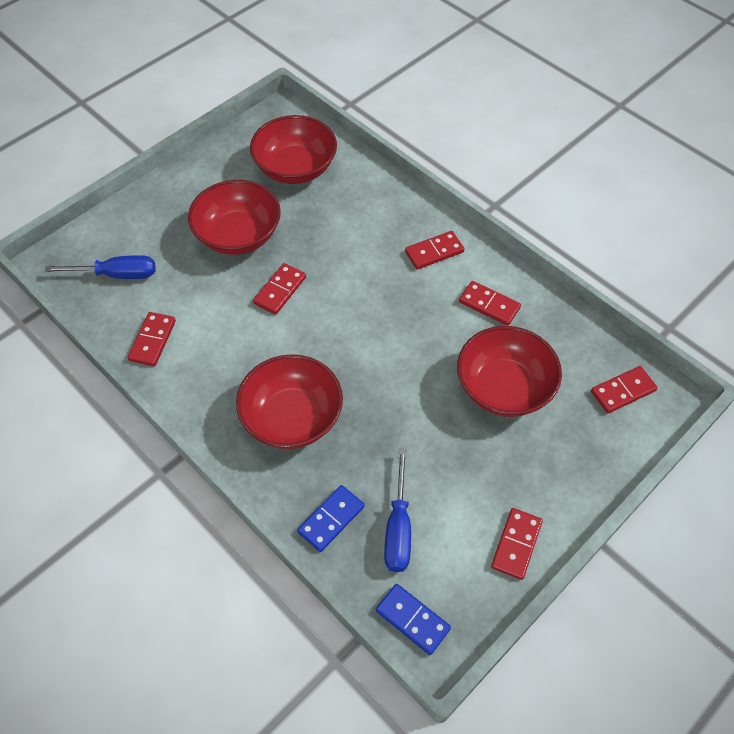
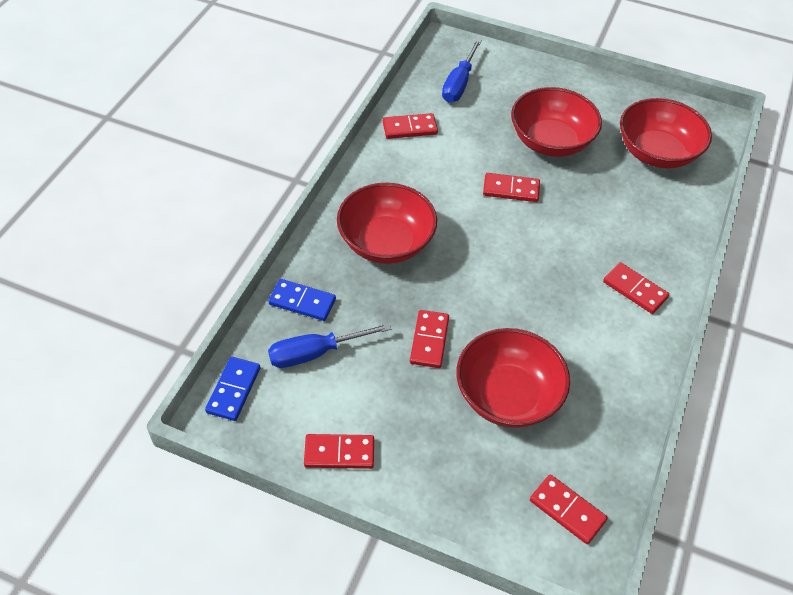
camera: 65 degrees right, 5 degrees down
blue screwdriver [45,255,155,279] -> blue screwdriver turned 45 degrees clockwise [442,39,482,102]
red domino [459,281,521,326] -> red domino moved to [410,310,449,368]

